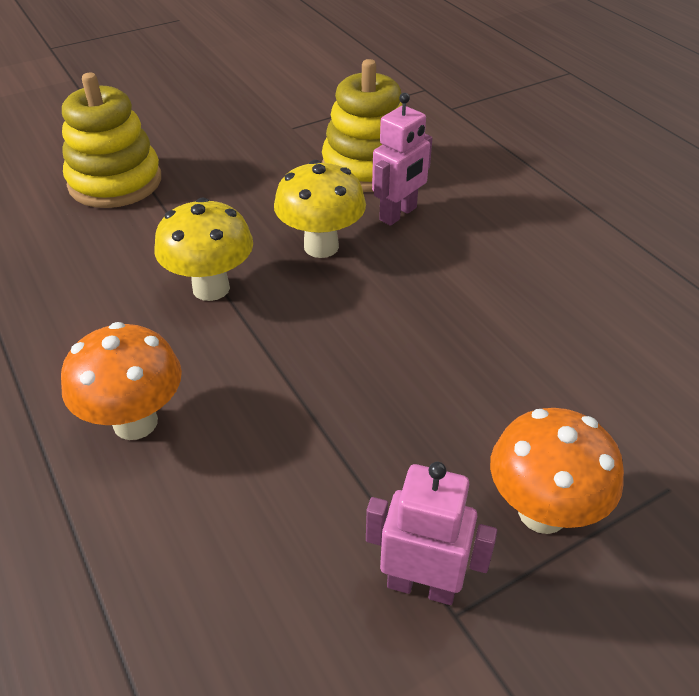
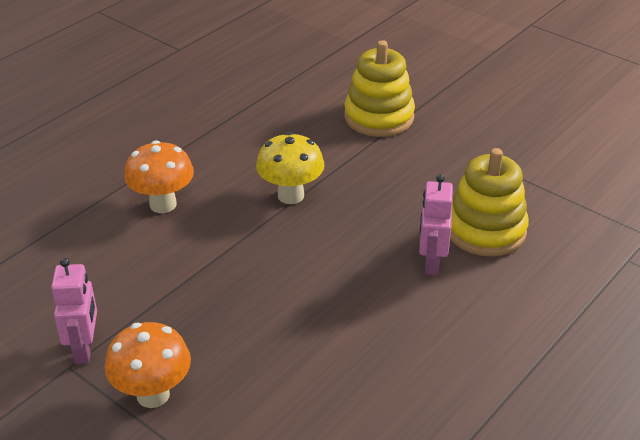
camera: 70 degrees right, 5 degrees down
yellow mushroom [274,160,366,258] -> none
pink robot [372,93,432,226] -> pink robot turned 75 degrees clockwise [419,174,453,275]

